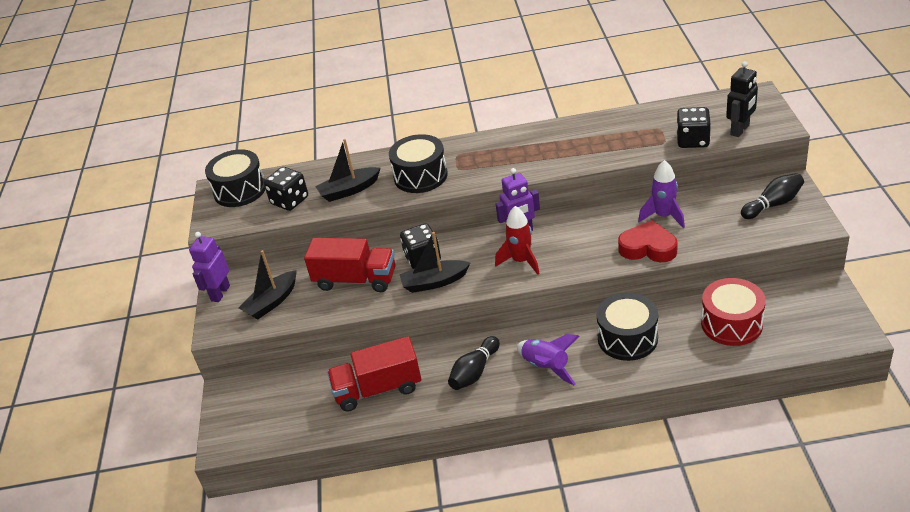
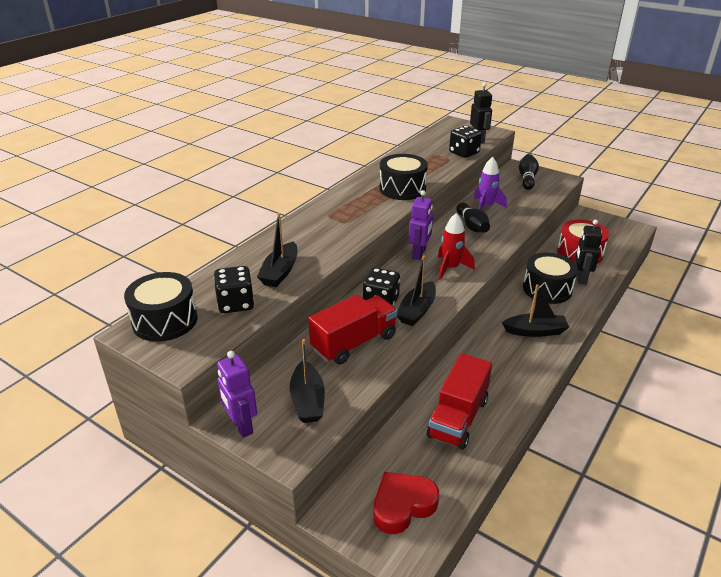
camera: 55 degrees left, 5 degrees down
black drum [389,134,448,193] -> black drum moved to [379,154,428,200]
black bowling pin [448,336,500,390] -> black bowling pin moved to [456,203,490,233]
purple rocket [517,334,579,385] -> black boat [502,284,569,337]
red heart [618,220,678,262] -> red heart moved to [373,472,439,534]
none -> black robot [575,220,602,285]

